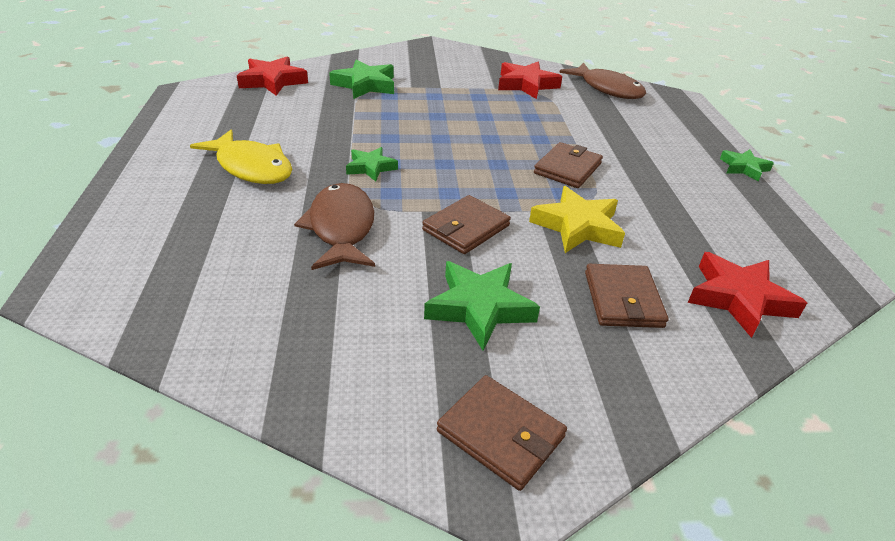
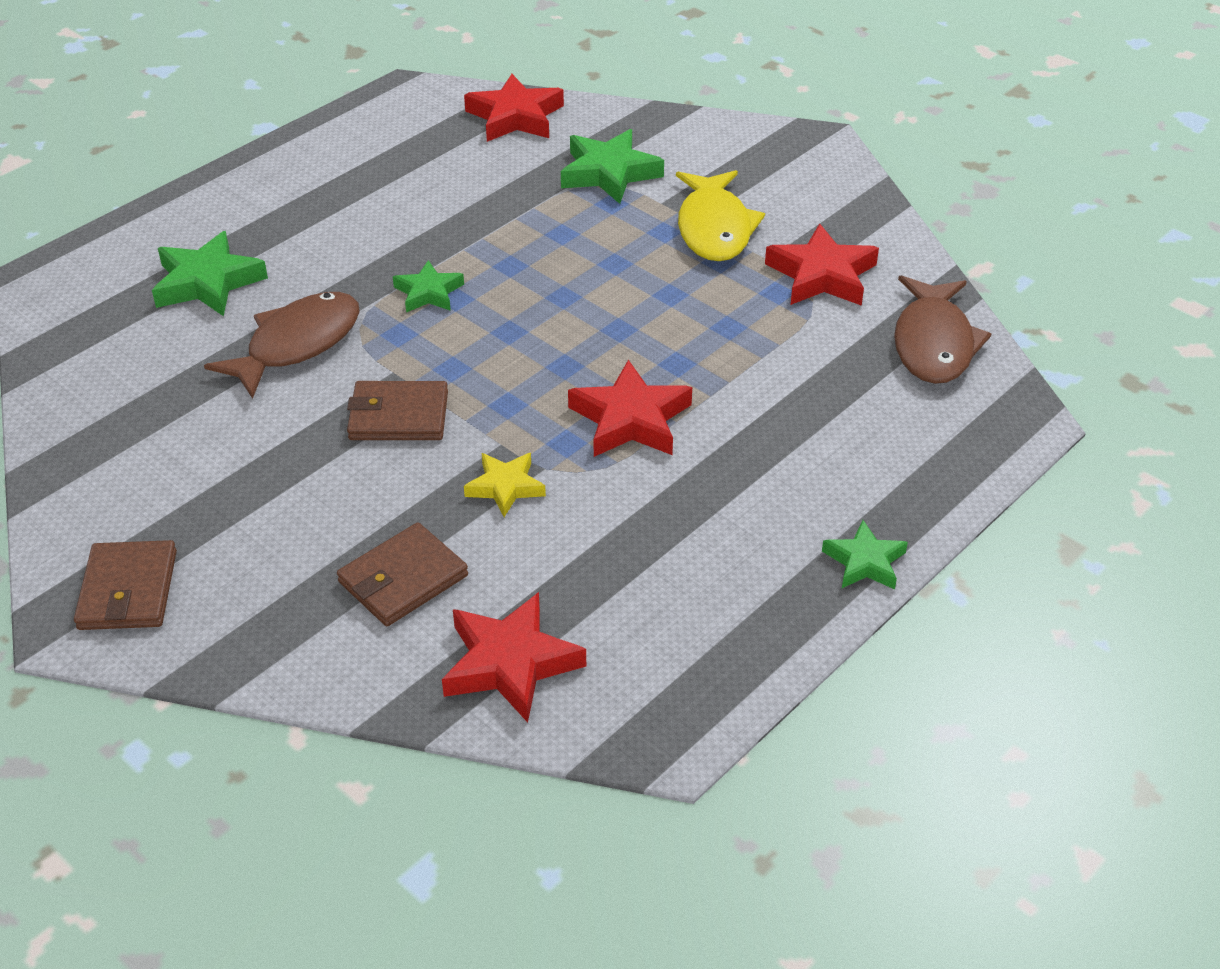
camera: 50 degrees right, 5 degrees up
yellow fish [190,129,292,184] -> yellow fish moved to [676,170,765,261]
green star [424,261,540,350] -> green star moved to [152,231,268,316]
yellow star [529,186,625,253] -> yellow star [464,453,546,517], size x0.62
brown wallet [534,142,603,188] -> red star [568,360,692,457]

